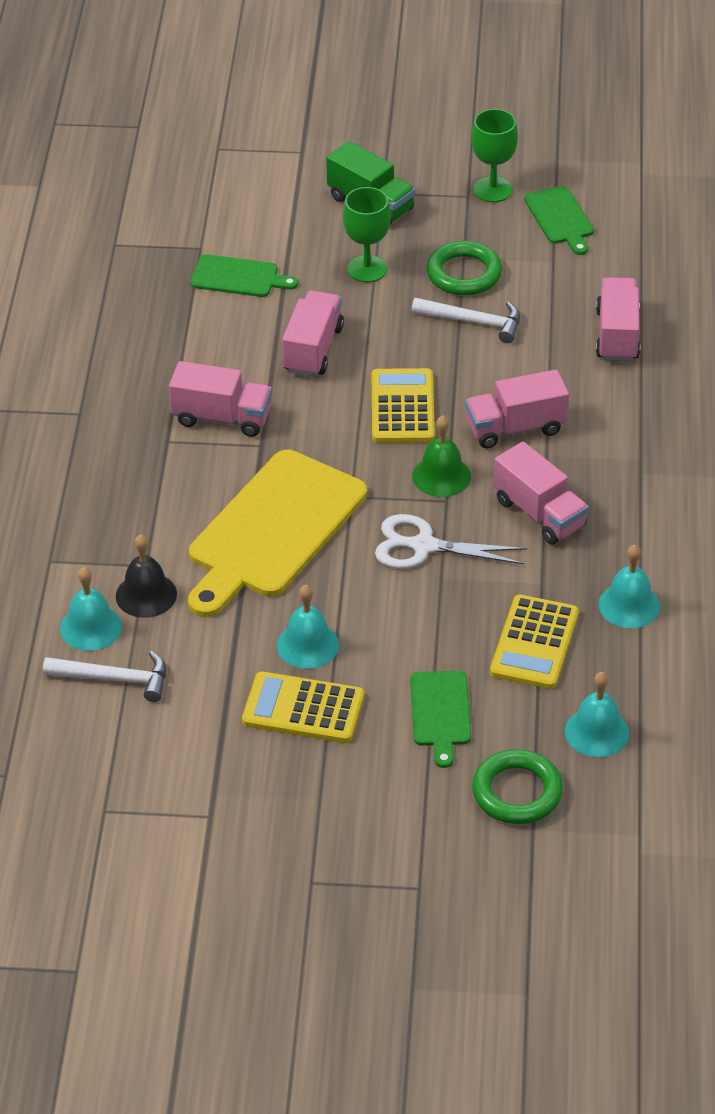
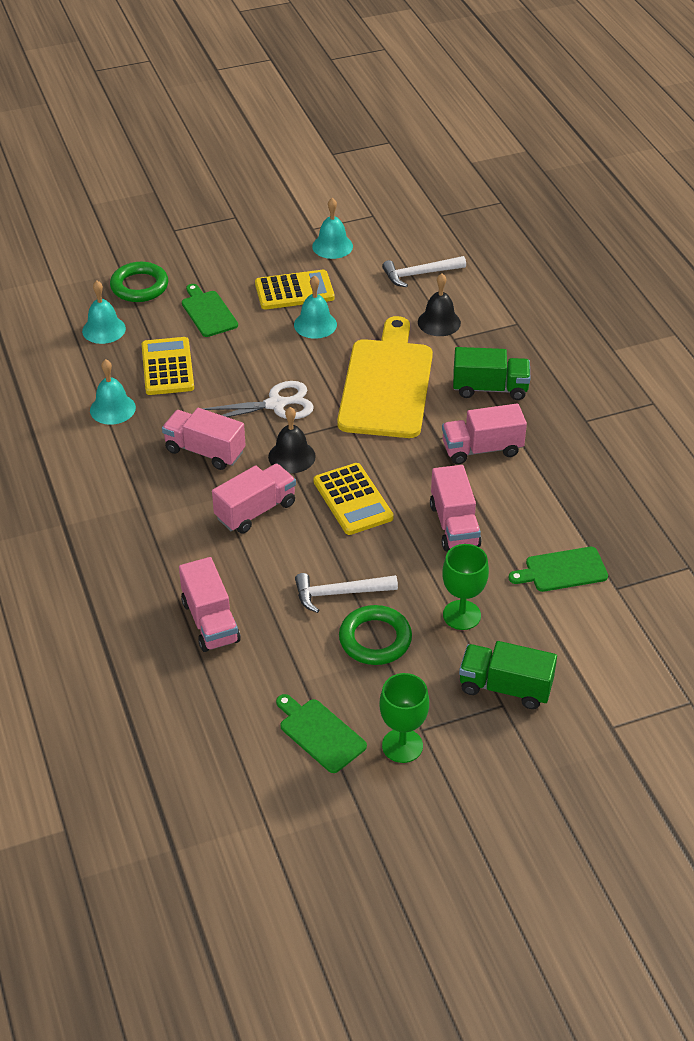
camera: 155 degrees right, 0 degrees up
turquoise bell [60,567,122,651] -> turquoise bell moved to [312,198,353,259]
green bell [412,415,471,497] -> black bell [268,407,316,473]
none -> green truck [453,347,530,400]

